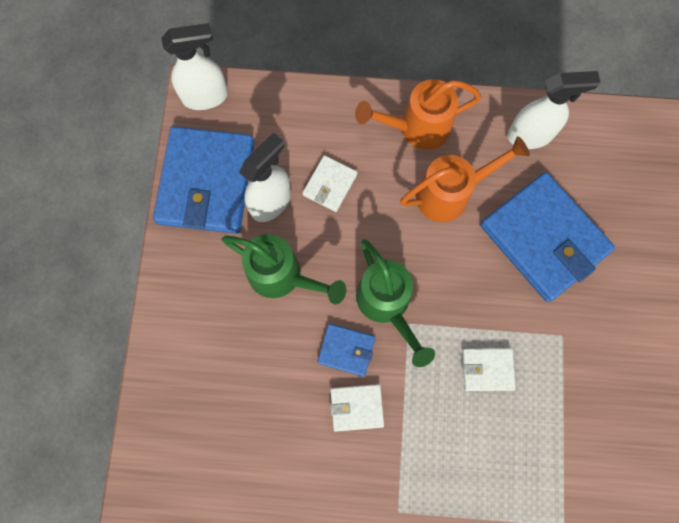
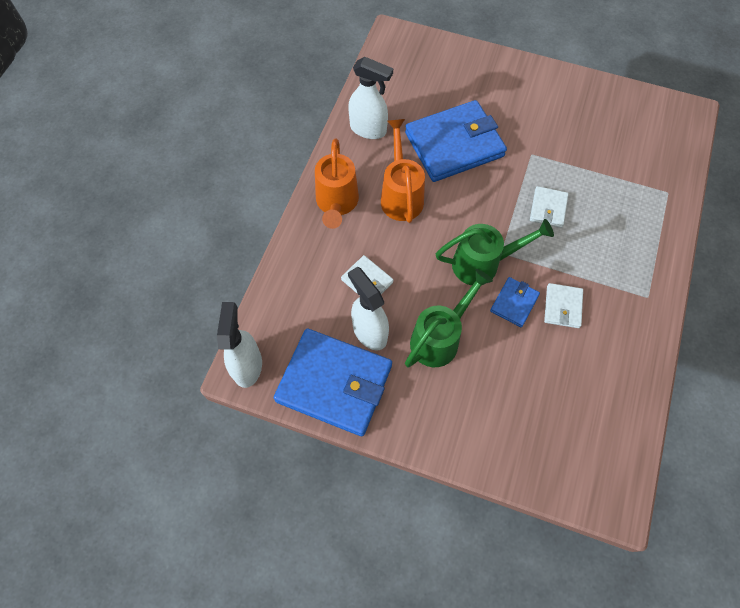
camera: 75 degrees left, 10 degrees down
white spray bottle [507,71,601,149] -> white spray bottle turned 105 degrees clockwise [348,57,393,139]

